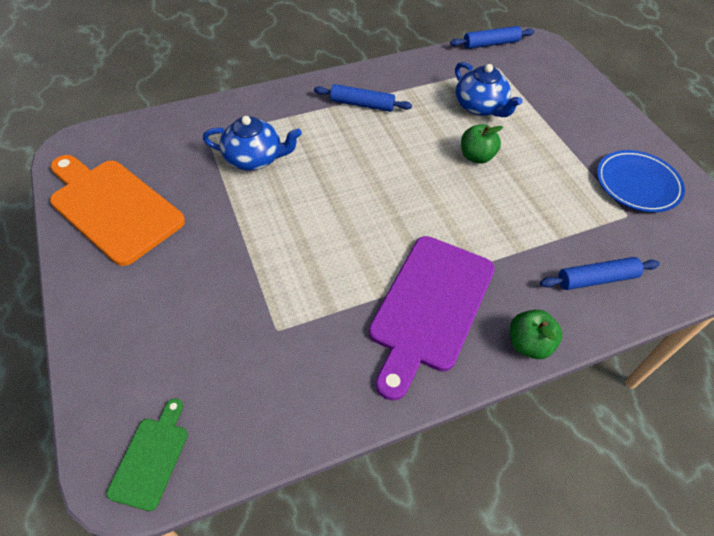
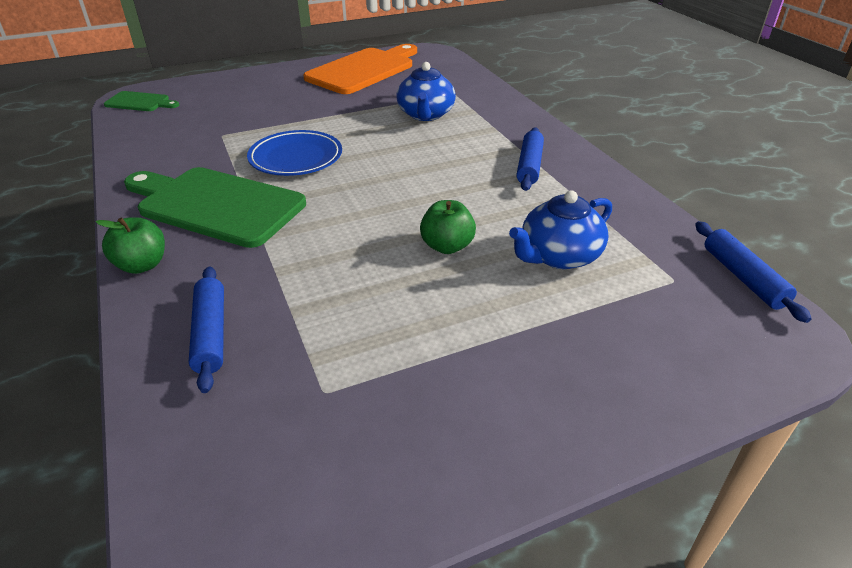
camera: 90 degrees right, 15 degrees down
purple cutting board [369,236,495,401] -> green cutting board [124,167,306,248]
blue plate [597,150,685,212] -> blue plate moved to [247,130,342,176]

